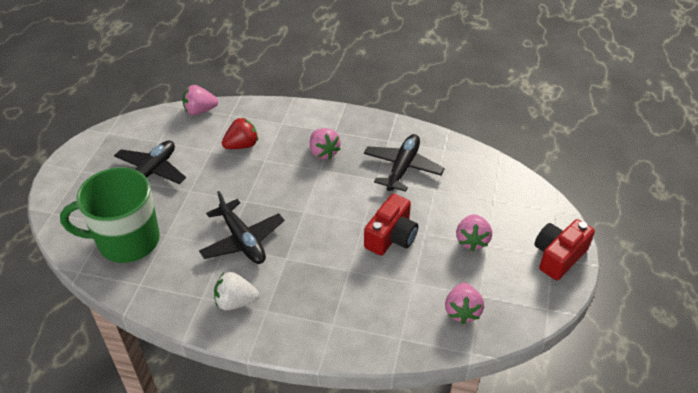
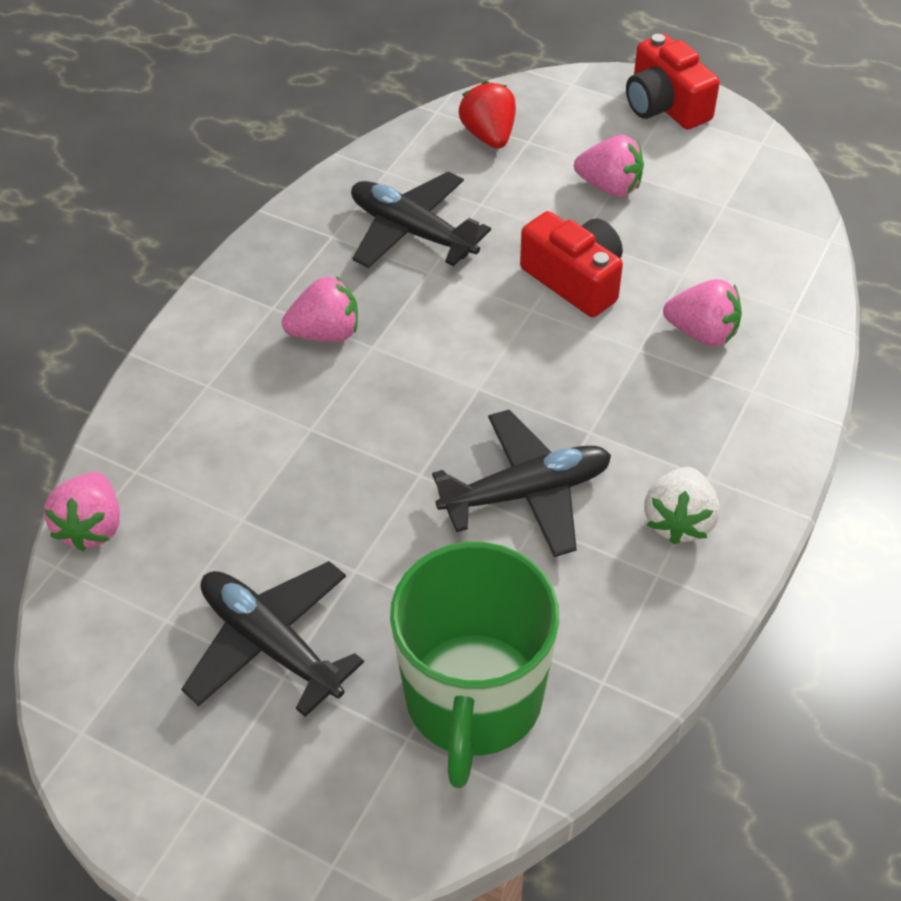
camera: 75 degrees left, 5 degrees up
red strawberry [222,117,258,149] -> red strawberry moved to [459,81,516,149]
pink strawberry [445,283,484,324] -> pink strawberry moved to [663,279,742,346]

